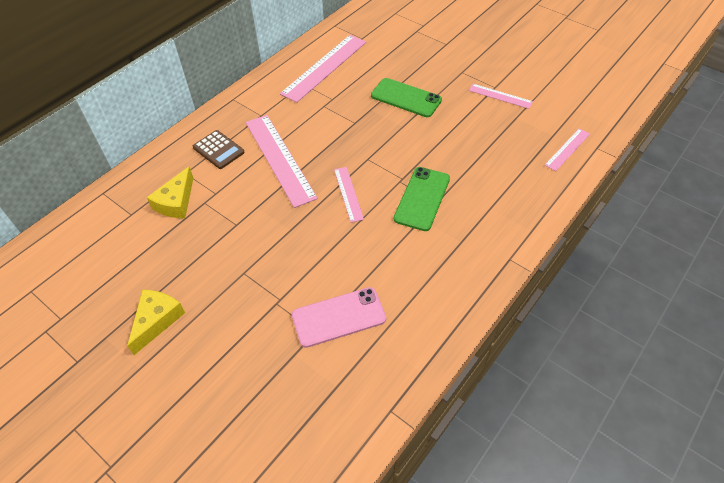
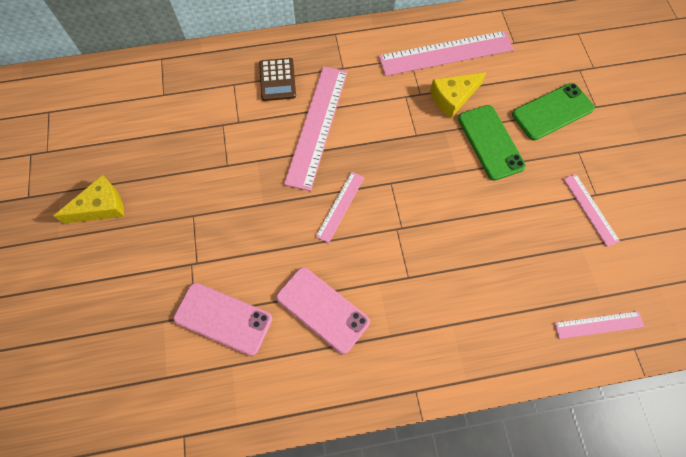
camera: 40 degrees right, 15 degrees up
yellow cheese [147,167,193,218] -> yellow cheese moved to [430,72,487,118]
green phone [394,167,450,231] -> green phone moved to [512,83,595,140]
none -> pink phone [276,267,370,354]

